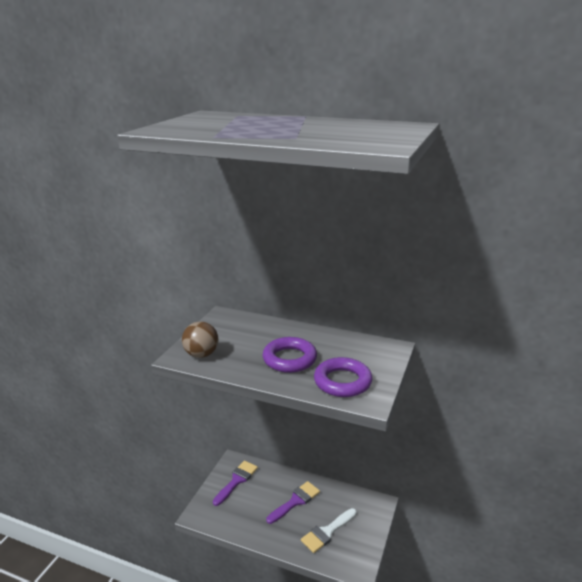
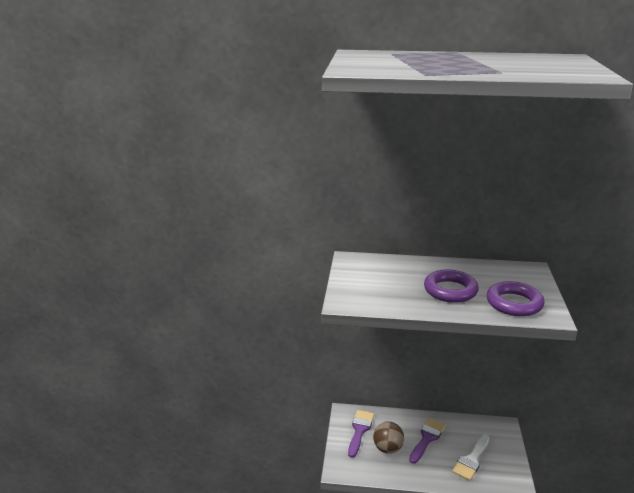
camera: 15 degrees left, 0 degrees up
brown ball [182,321,219,358] -> brown ball moved to [373,421,404,454]

